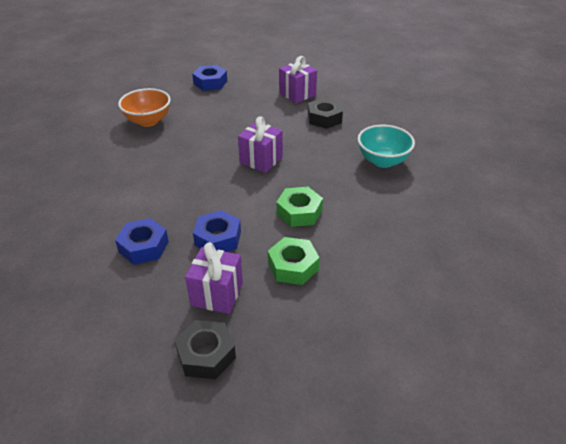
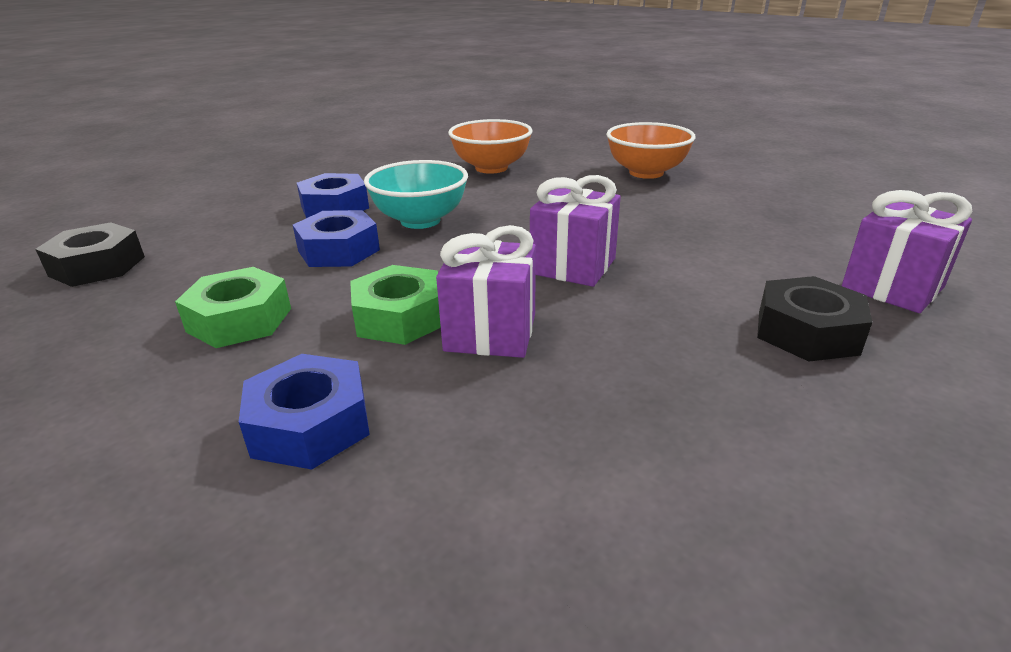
camera: 85 degrees right, 10 degrees down
purple gift [185,242,243,314] -> purple gift moved to [436,225,536,358]
blue nut [192,65,227,91] -> blue nut moved to [239,354,370,470]
turquoise bowl [358,125,415,168] -> turquoise bowl moved to [364,160,468,229]
none -> orange bowl [448,119,532,174]

